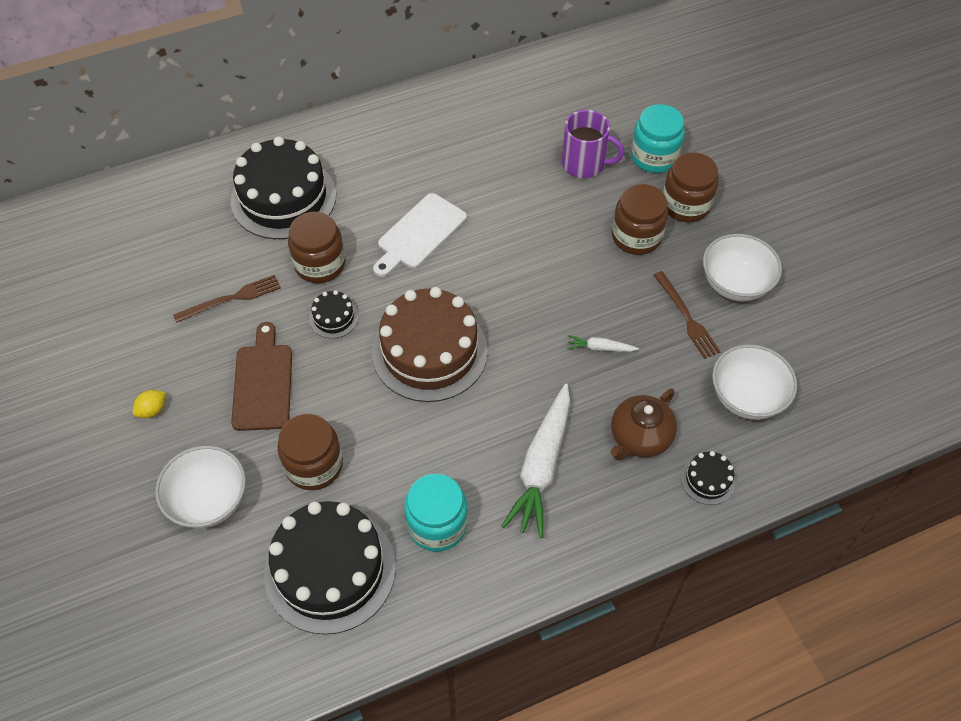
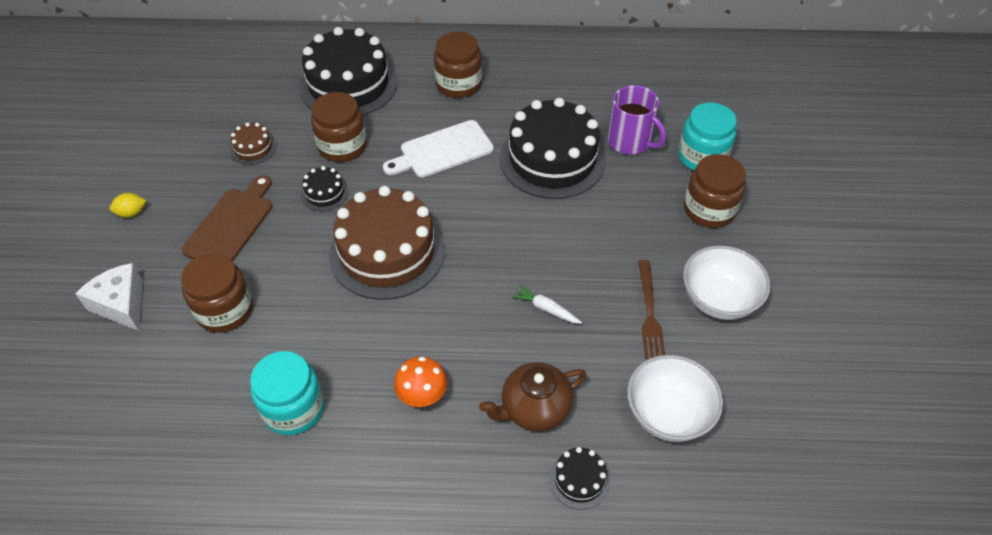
camera: 25 degrees right, 5 degrees down
white bowl [155,446,246,528] -> white cheese [75,263,143,331]
brown fork [173,275,281,323] -> brown cake [230,122,276,165]
black cake [264,501,396,635] -> black cake moved to [500,98,606,199]
white carrot [502,384,570,538] -> orange mushroom [394,356,447,407]
brown jar [612,184,668,255] -> brown jar moved to [434,32,482,98]

